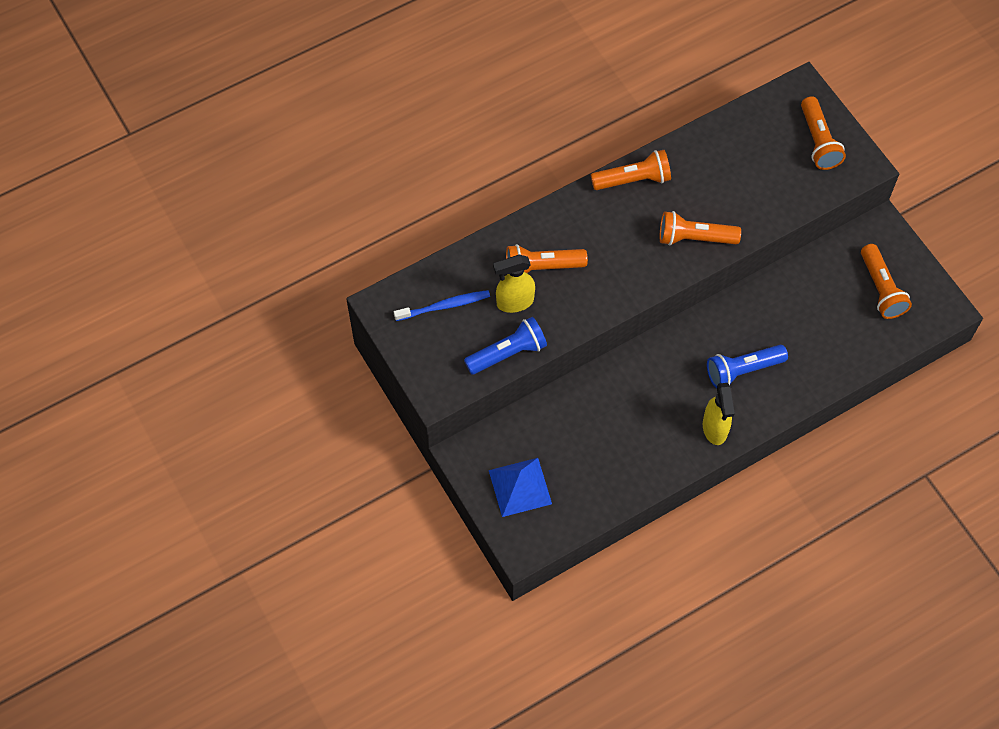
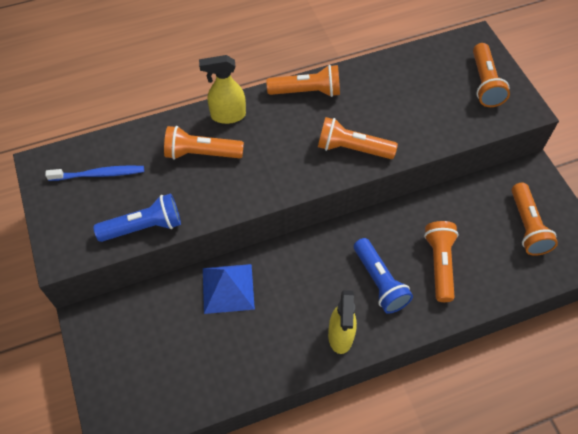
camera: 10 degrees right, 5 degrees down
blue pyramid [489,458,552,517] -> blue pyramid moved to [203,264,255,314]
yellow spray bottle [493,255,535,313] -> yellow spray bottle moved to [199,55,246,124]
blue flashlight [707,345,788,388] -> blue flashlight turned 105 degrees counterclockwise [354,238,413,314]
none -> orange flashlight [424,221,459,302]

